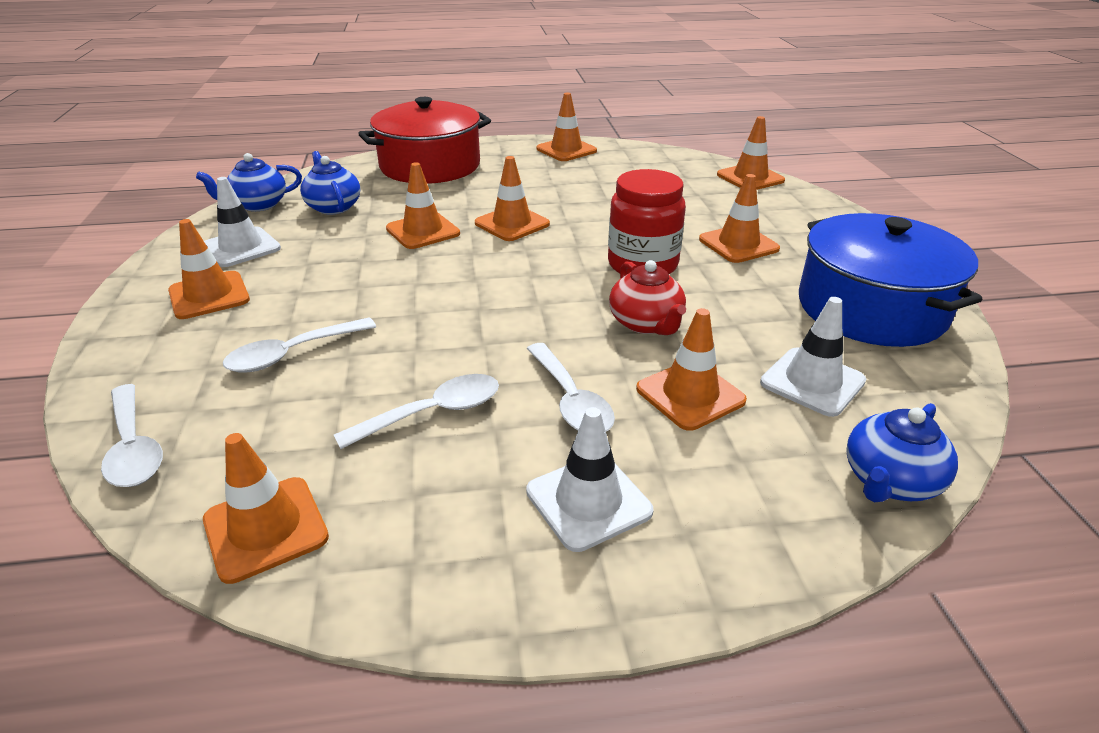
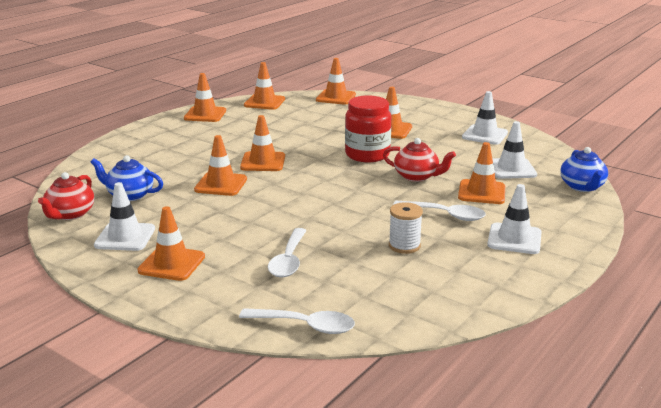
camera: 45 degrees left, 10 degrees down
blue teapot [196,153,302,211] -> red teapot [38,172,94,220]
orange traffic cone [203,433,329,584] -> orange traffic cone moved to [244,62,285,110]
white spoon [334,374,499,449] -> white spool [389,202,423,254]
red pot [358,97,491,184] -> none
blue pot [799,213,982,347] -> white traffic cone [462,91,508,145]

